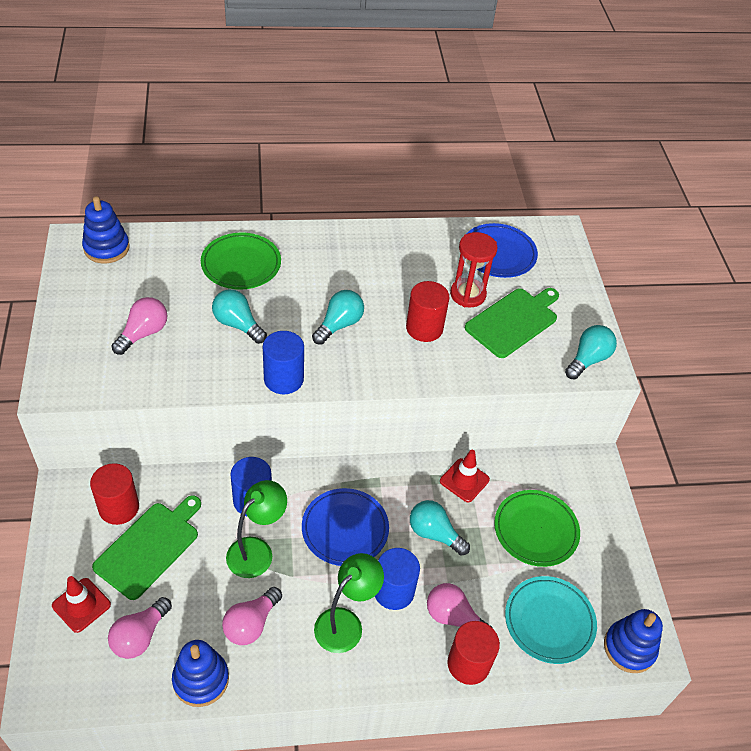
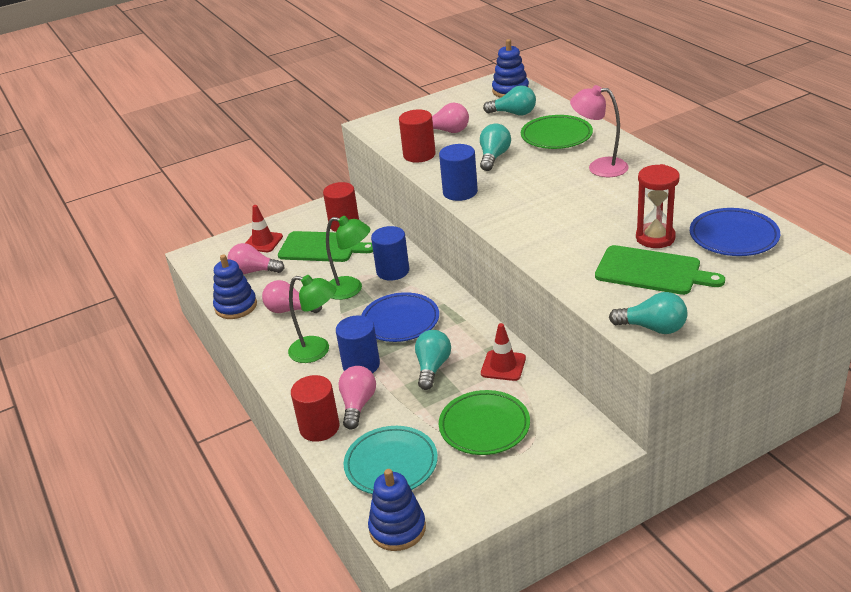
camera: 75 degrees right, 15 degrees down
turquoise light bulb [312,290,364,345] -> turquoise light bulb moved to [483,85,536,116]
red cylinder [406,281,449,342] -> red cylinder moved to [399,109,436,163]
none -> pink lamp [570,85,629,177]

